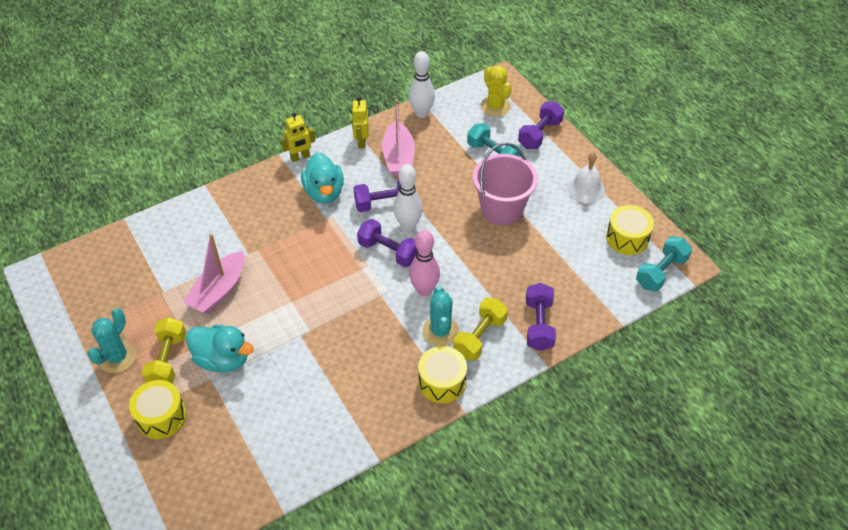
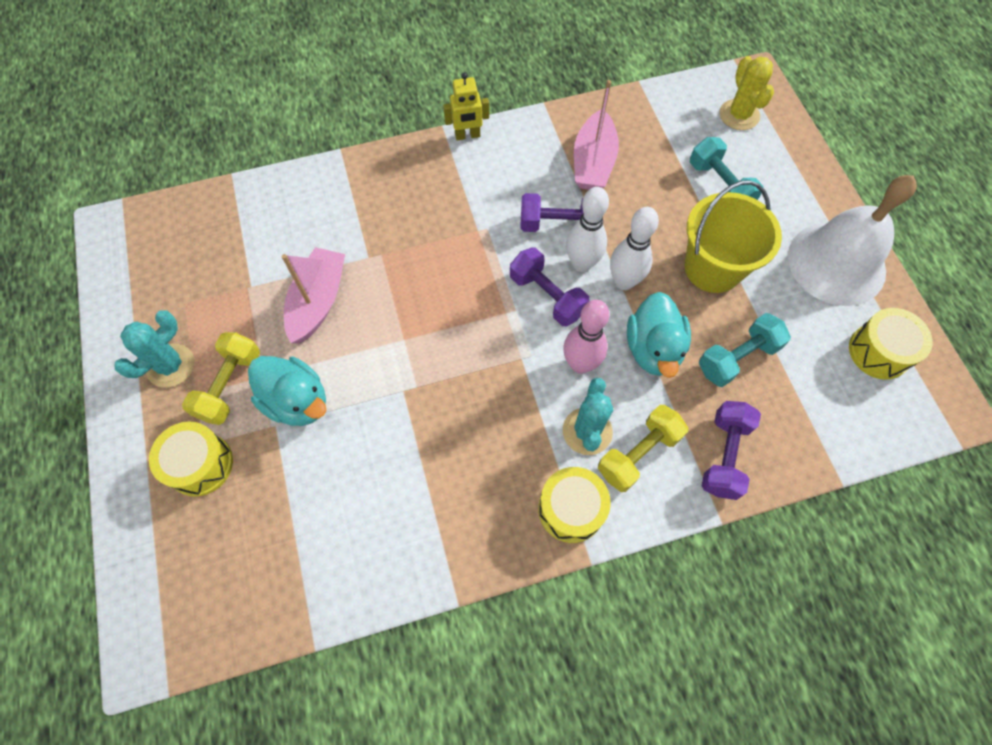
camera: 15 degrees right, 15 degrees up
pink boat [183,234,245,314] -> pink boat turned 150 degrees clockwise [282,247,345,343]
turquoise duck [301,152,344,203] -> turquoise duck moved to [627,292,691,378]
yellow robot [351,97,369,148] -> none
white bowling pin [409,51,435,118] -> white bowling pin moved to [610,207,659,290]
pink bucket [473,142,538,225] -> yellow bucket [685,180,782,293]
purple dumbbell [518,101,564,149] -> none
white bell [567,152,605,203] -> white bell [788,175,917,306], size x1.85
turquoise dumbbell [636,236,692,292] -> turquoise dumbbell moved to [699,313,791,387]

